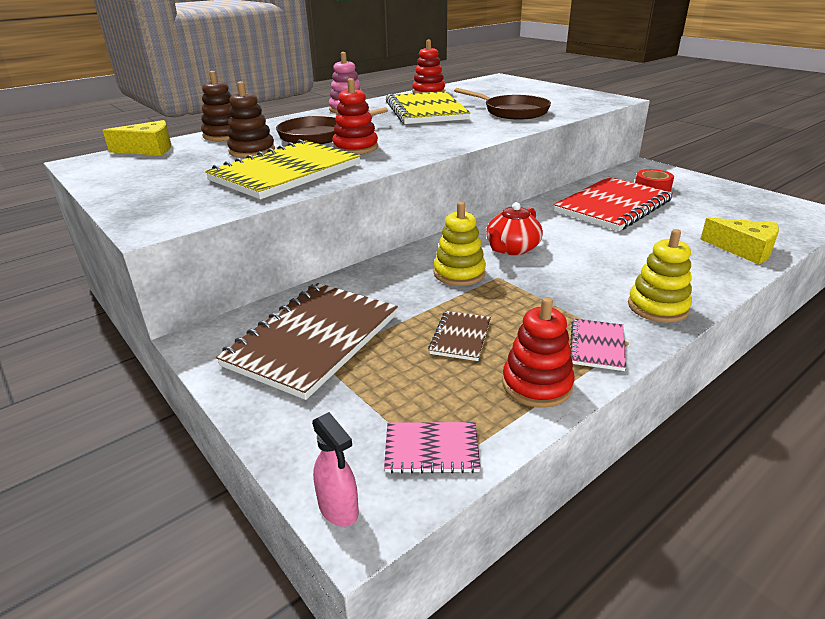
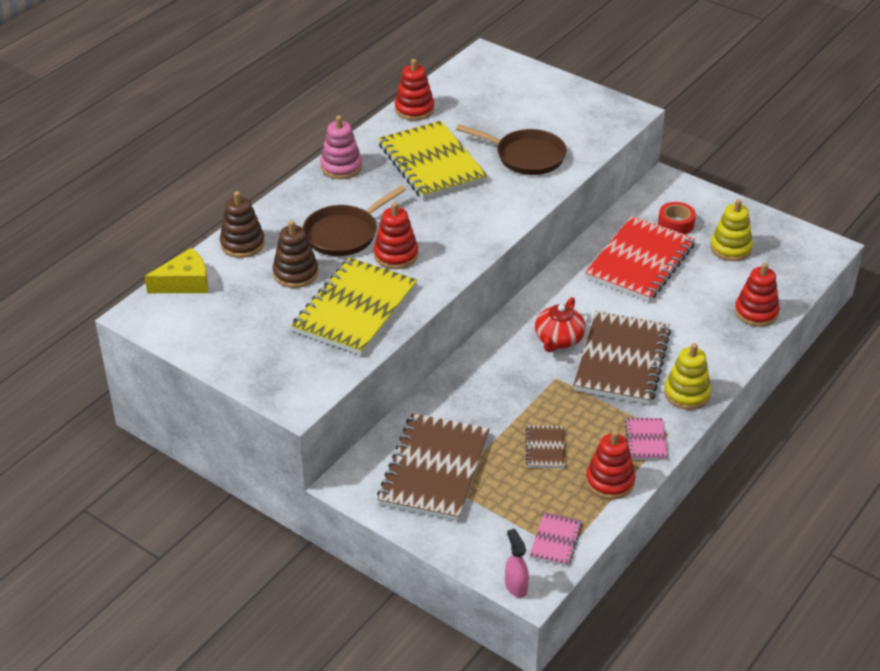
camera: 15 degrees left, 10 degrees up
pink spray bottle [312,412,359,527] -> pink spray bottle turned 150 degrees counterclockwise [505,529,529,598]
pink notebook [384,422,481,474] -> pink notebook turned 60 degrees counterclockwise [530,512,582,566]
yellow stacking toy [434,202,486,286] -> yellow stacking toy moved to [710,199,753,261]
yellow cheese [700,217,779,265] -> red stacking toy [735,263,780,327]
none -> brown notebook [573,311,671,405]

